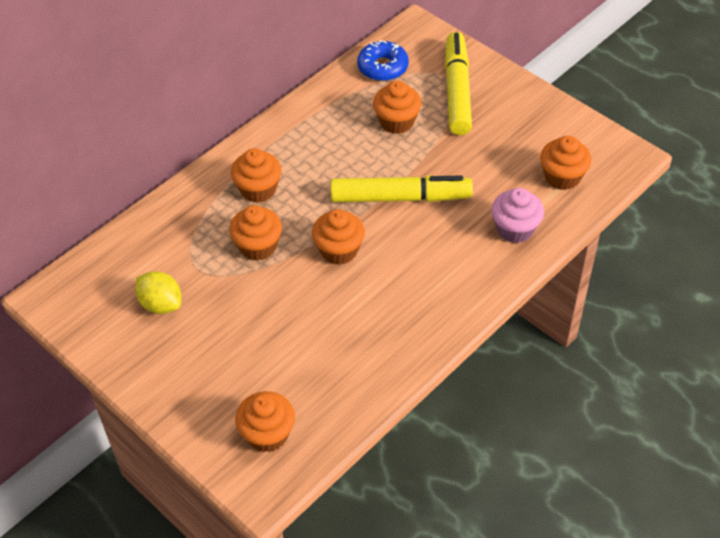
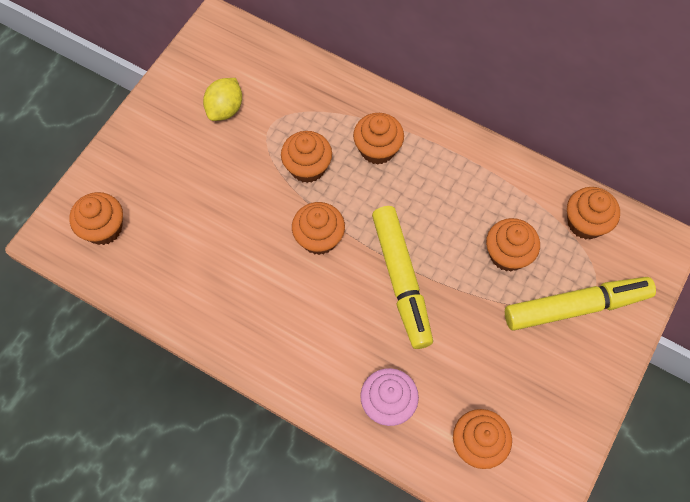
camera: 75 degrees right, 15 degrees up
blue donut [357,40,409,81] -> orange cupcake [567,187,620,240]

